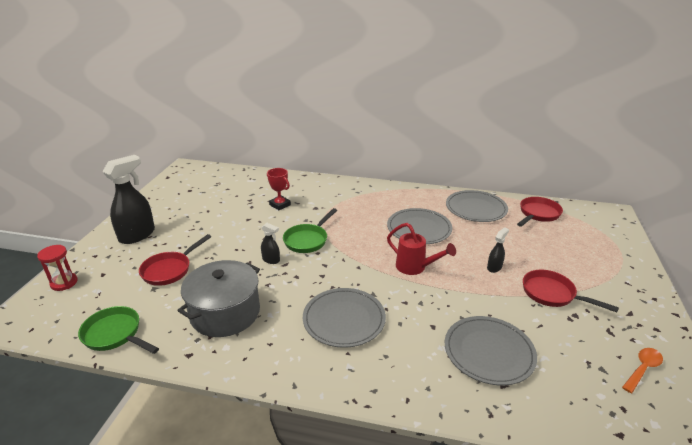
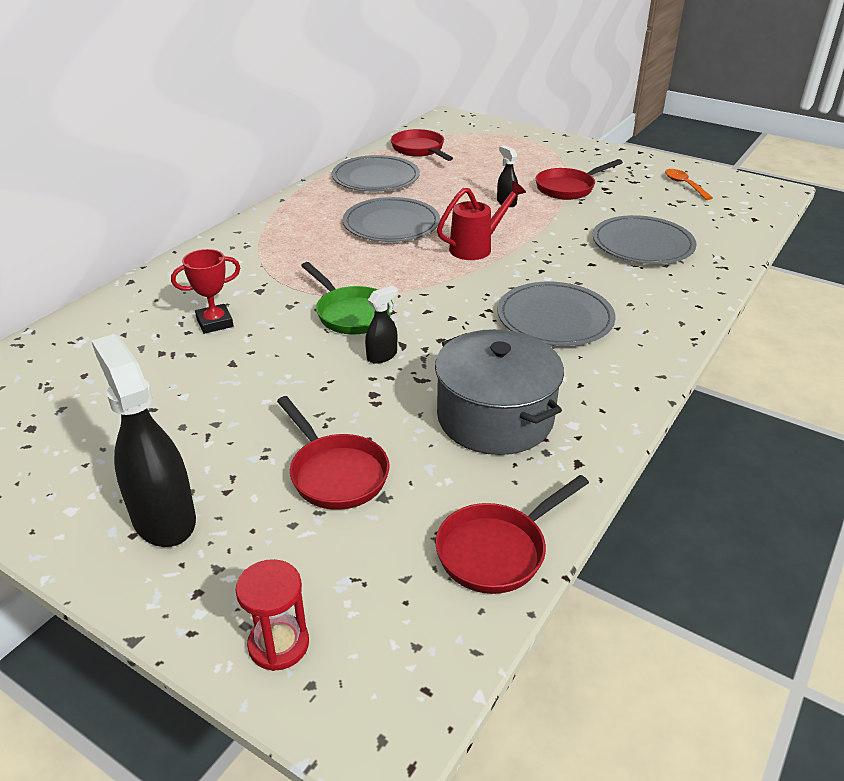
camera: 70 degrees left, 5 degrees up
green pan [78,306,159,354] -> red pan [435,475,589,594]

